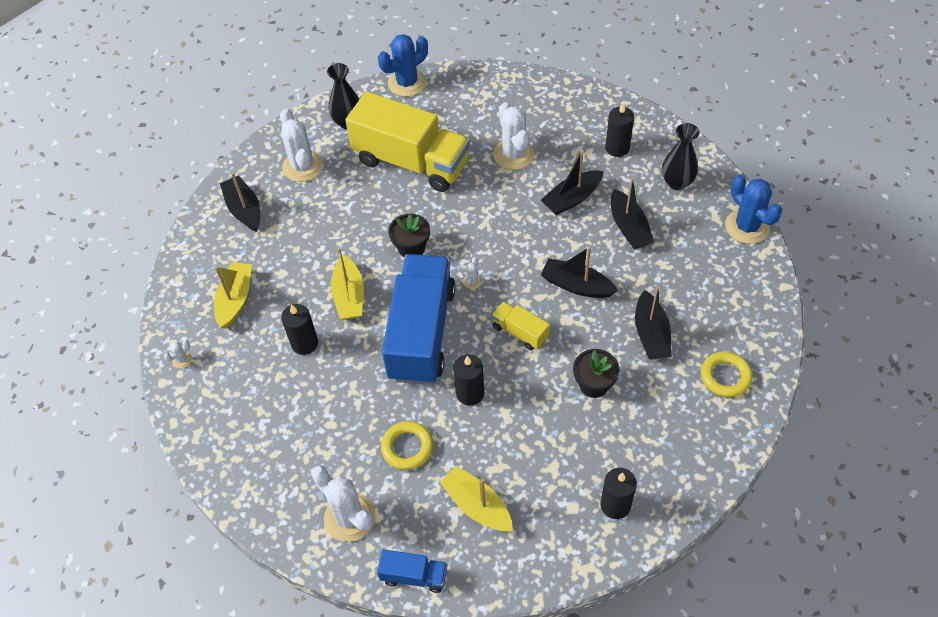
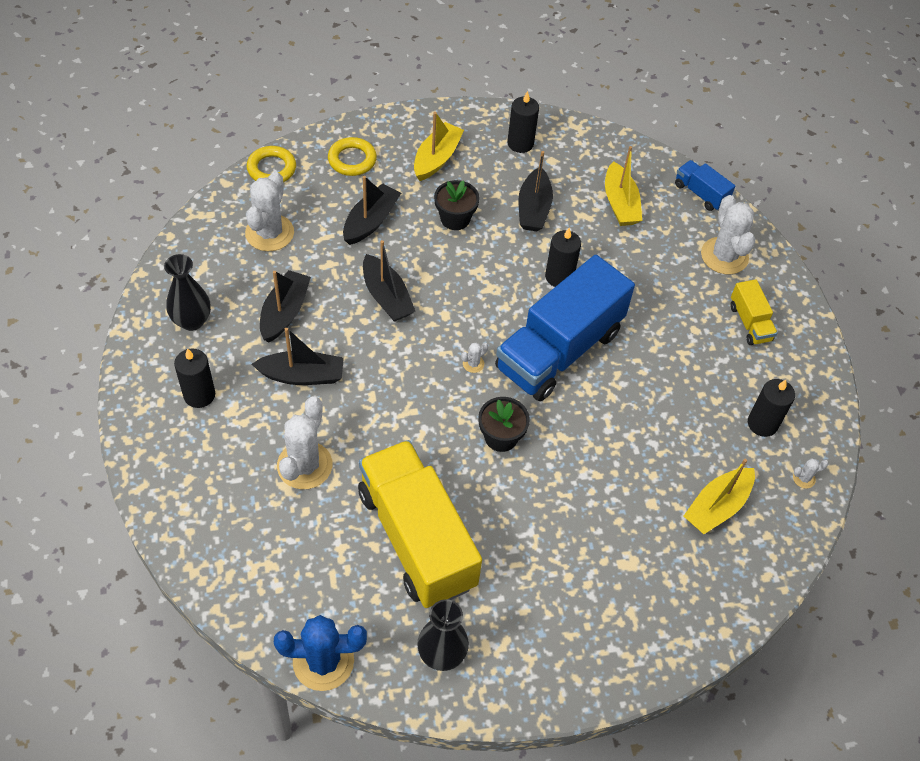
camera: 150 degrees left, 0 degrees up
black boat [220,172,260,232] -> black boat moved to [518,151,553,232]
white cactus [280,109,323,182] -> white cactus moved to [245,172,294,251]
black candle [281,304,318,355] -> black candle moved to [748,379,795,437]
yellow boat [331,248,364,320] -> yellow boat moved to [414,112,464,181]
yellow ring [381,421,433,470] -> yellow ring moved to [247,146,296,182]
yellow truck [491,302,550,350] -> yellow truck moved to [730,279,778,345]
blue cactus [725,175,783,244] -> none

